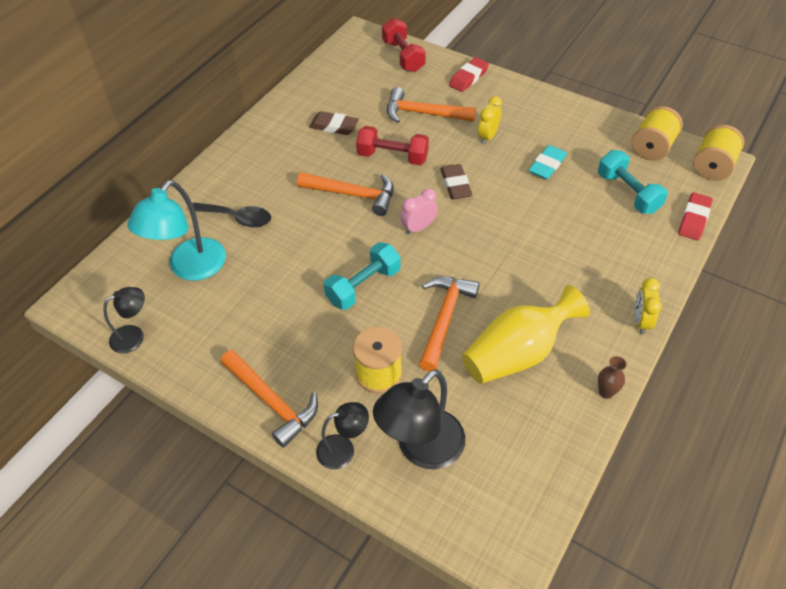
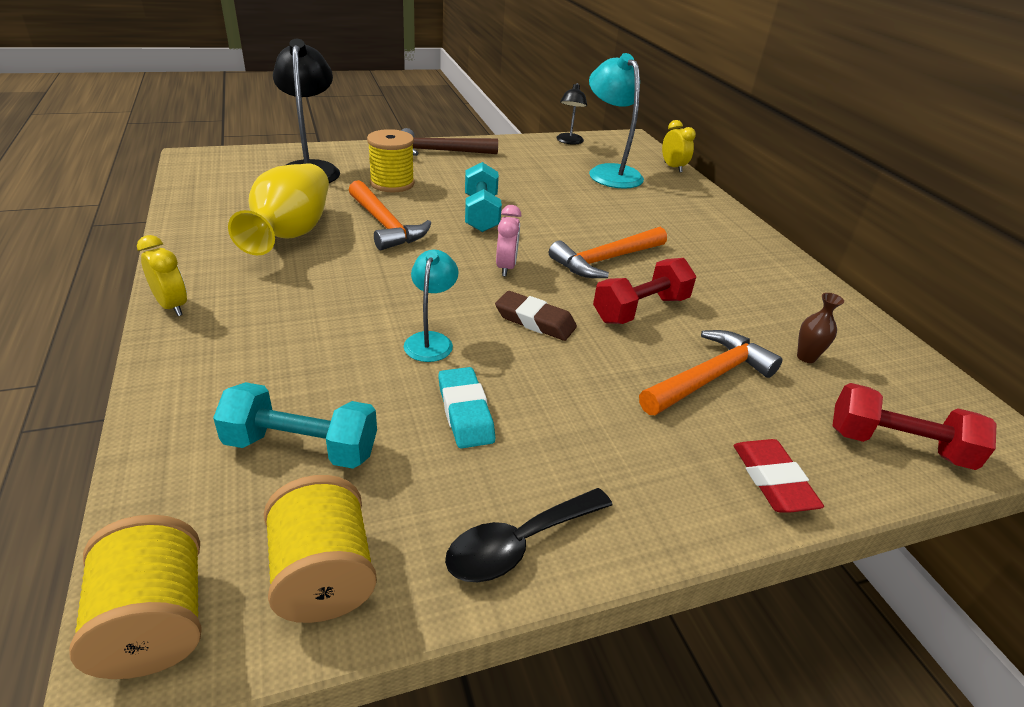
camera: 125 degrees right, 15 degrees down
black spoon [192,202,271,228] -> black spoon moved to [445,488,612,582]
orange hammer [221,350,318,448] -> brown hammer [401,128,498,156]
brown eraser [309,111,359,135] -> none
black lamp [316,402,369,469] -> none
yellow clock [478,96,502,145] -> yellow clock moved to [662,120,696,173]
brown vase [598,356,627,399] -> brown vase moved to [797,293,844,363]
red eraser [678,193,713,240] -> none
none -> turquoise lamp [404,250,459,362]

